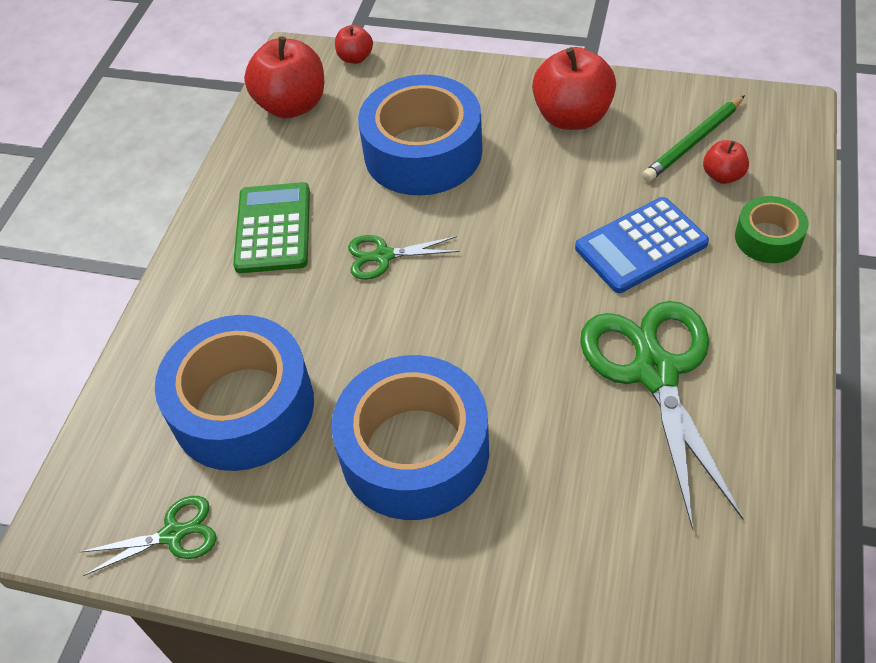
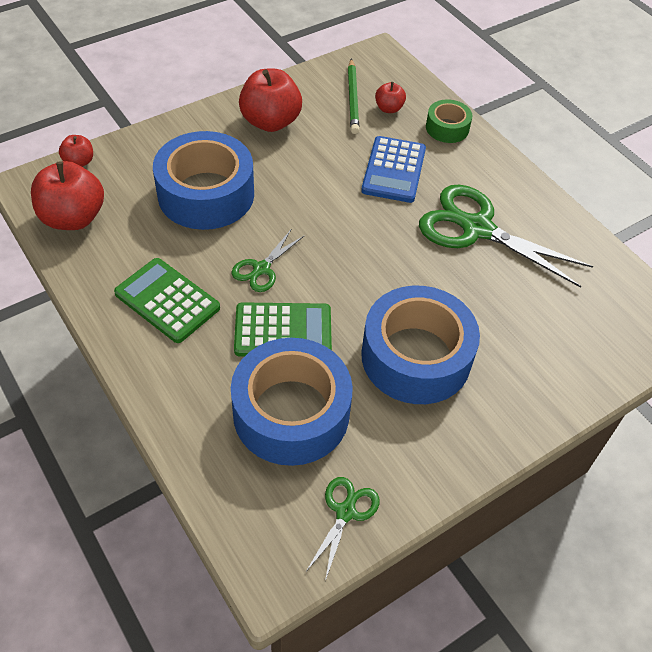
camera: 55 degrees left, 0 degrees up
none -> green calculator [234,302,332,357]

